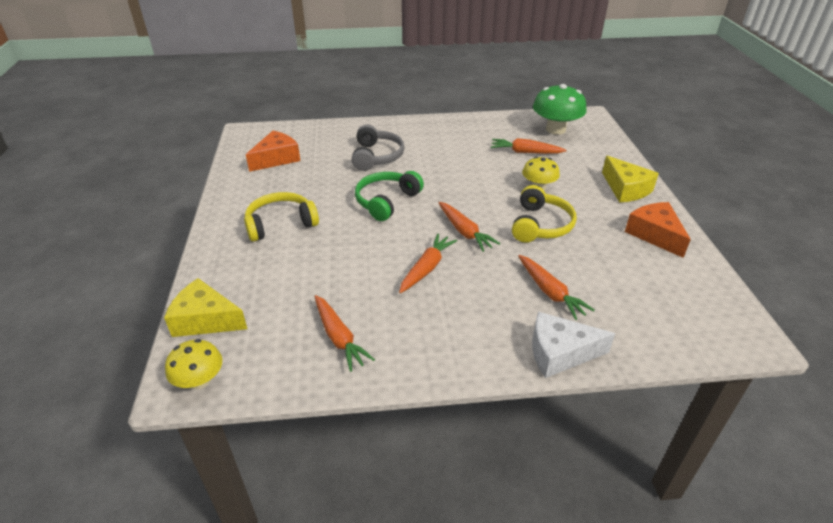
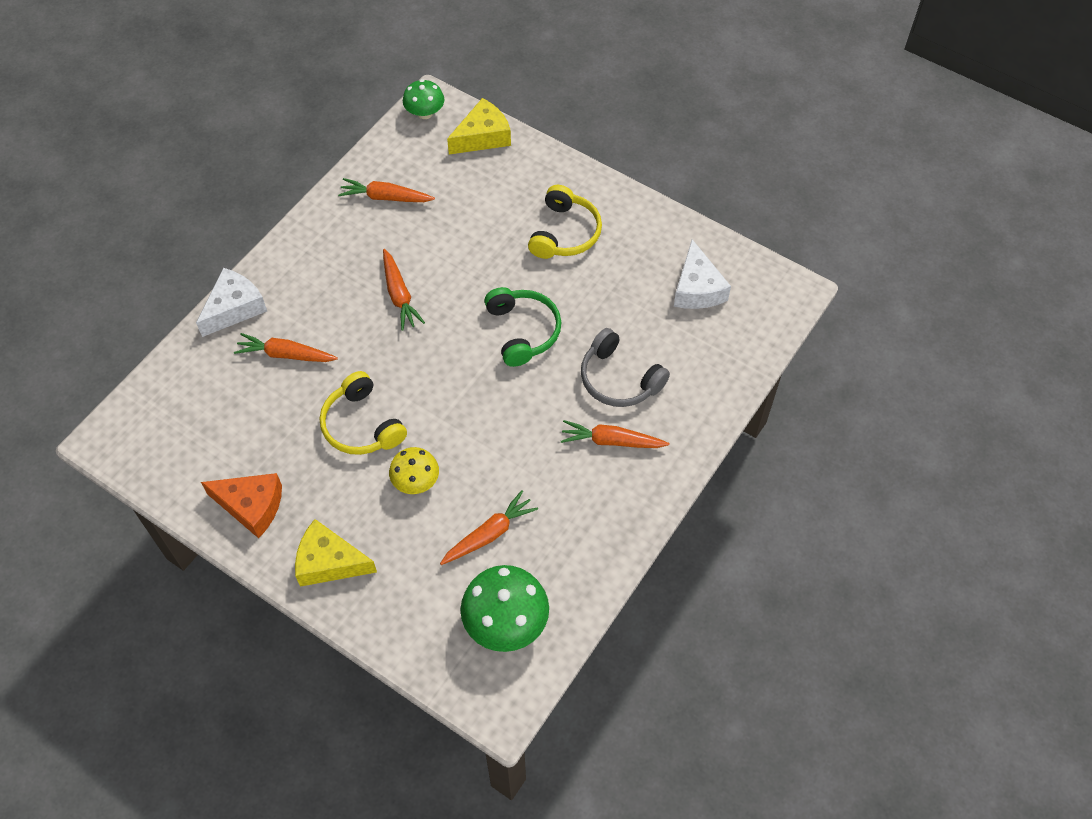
camera: 130 degrees right, 20 degrees up
yellow mushroom [165,339,222,389] -> green mushroom [403,79,444,119]
orange cheese [246,131,300,172] -> white cheese [674,239,731,309]
orange carrot [438,202,500,252] -> orange carrot moved to [561,420,669,448]

